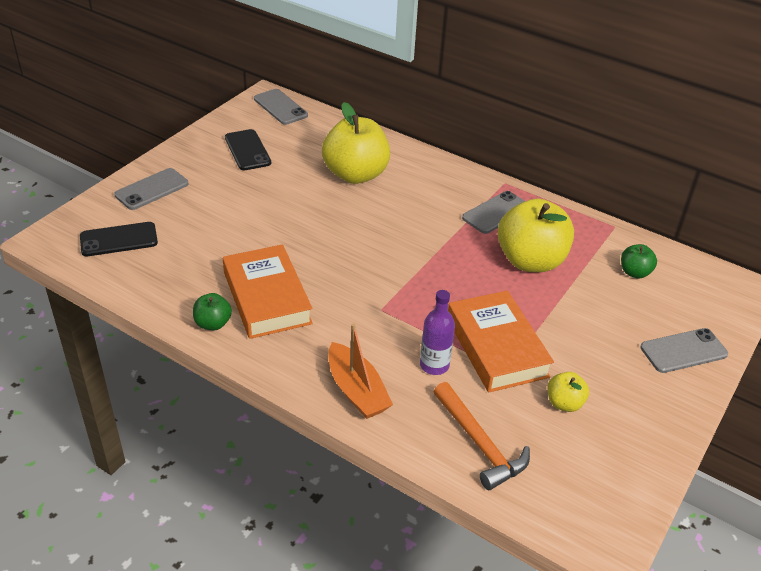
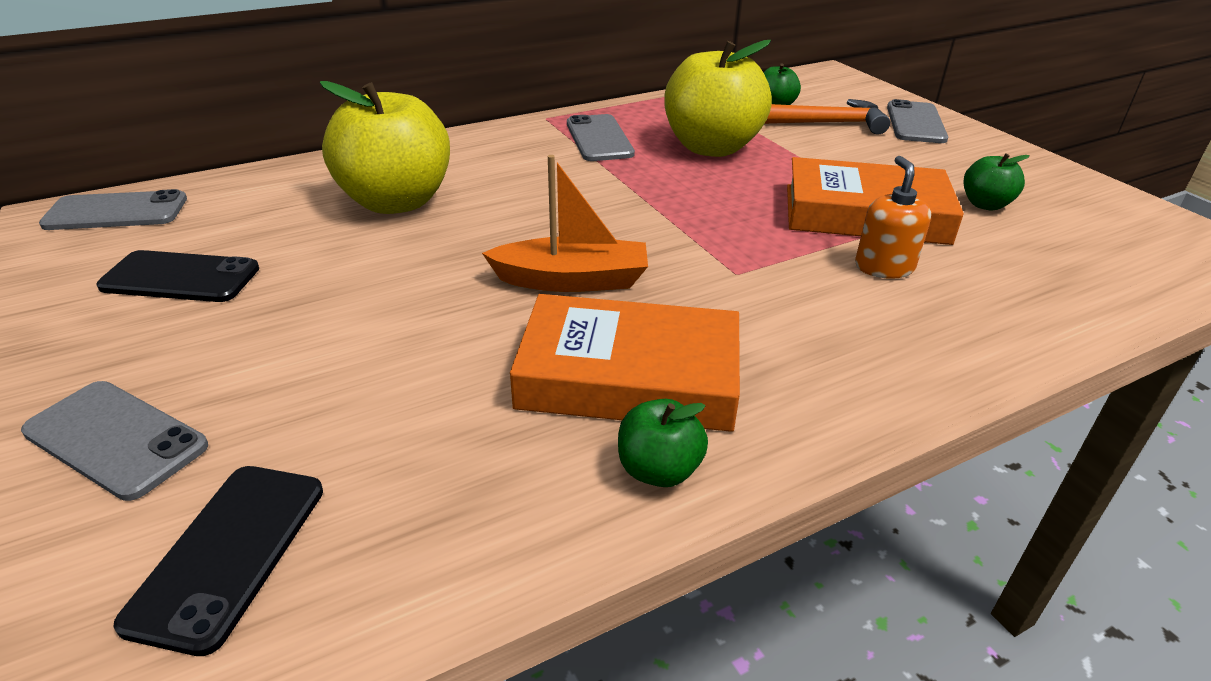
camera: 60 degrees left, 5 degrees down
grey phone [114,168,188,210] -> grey phone turned 45 degrees counterclockwise [21,381,208,501]
orange boat [328,323,393,419] -> orange boat moved to [482,155,648,292]
purple bottle [420,290,455,375] -> orange soap dispenser [855,156,931,279]
orange hammer [434,382,530,490] -> orange hammer moved to [765,99,890,135]
yellow apple [547,372,589,412] -> green apple [964,153,1030,210]

